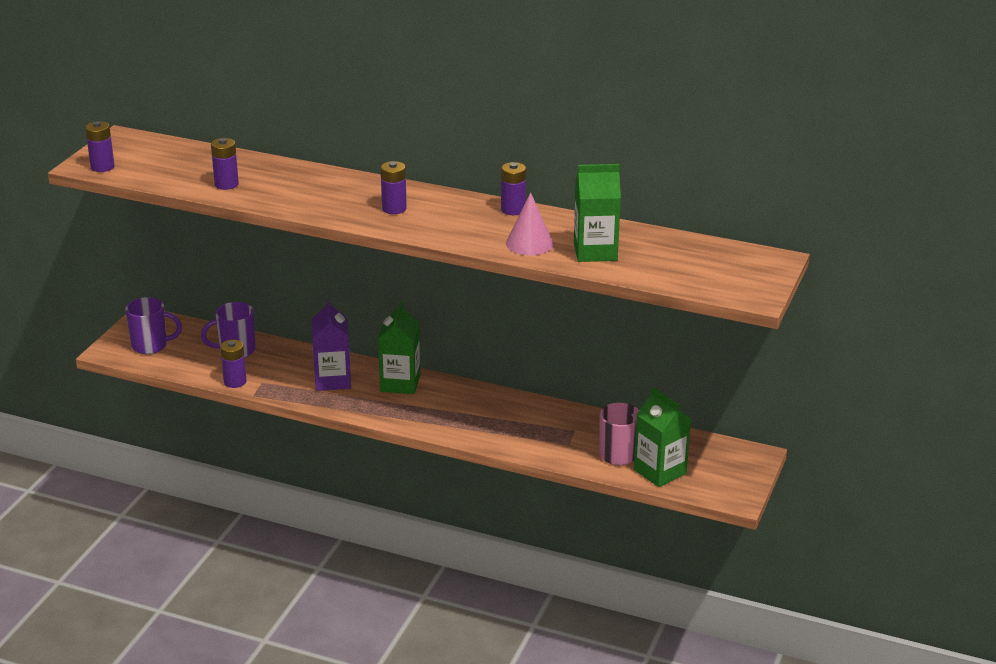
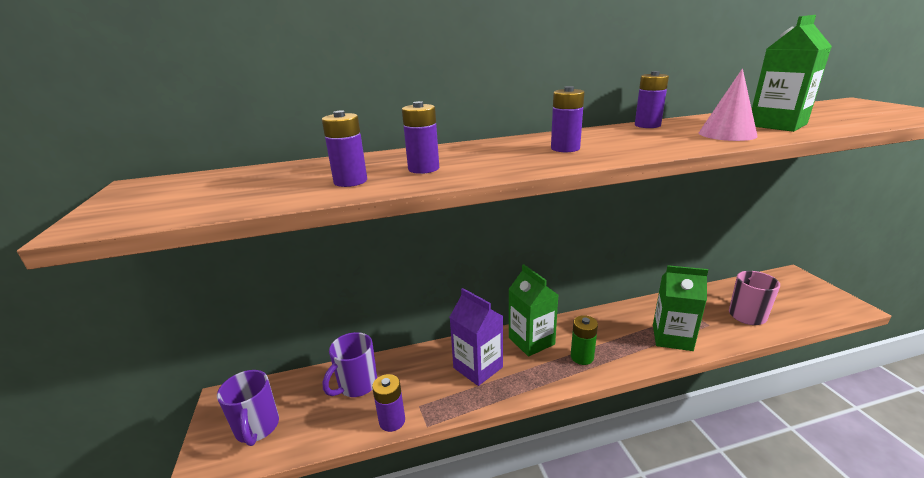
camera: 35 degrees left, 5 degrees down
purple battery [85,121,115,172] -> purple battery moved to [402,101,439,174]
purple mug [125,297,182,354] -> purple mug turned 105 degrees clockwise [217,370,279,446]
green carton [634,387,691,487] -> green carton moved to [653,265,708,351]
none -> green battery [571,315,598,365]

